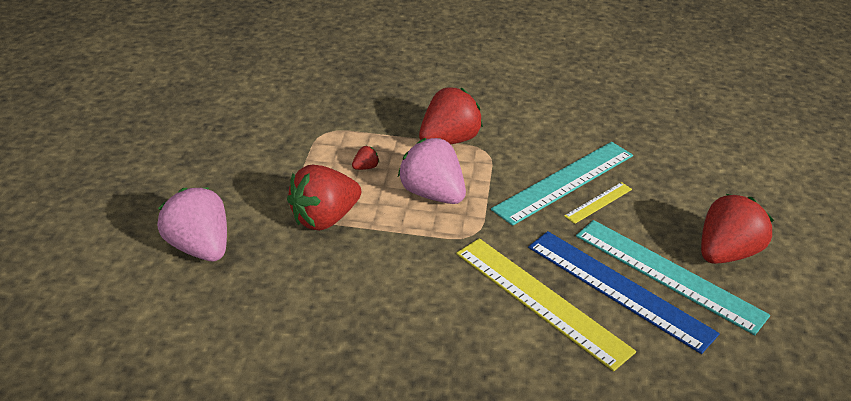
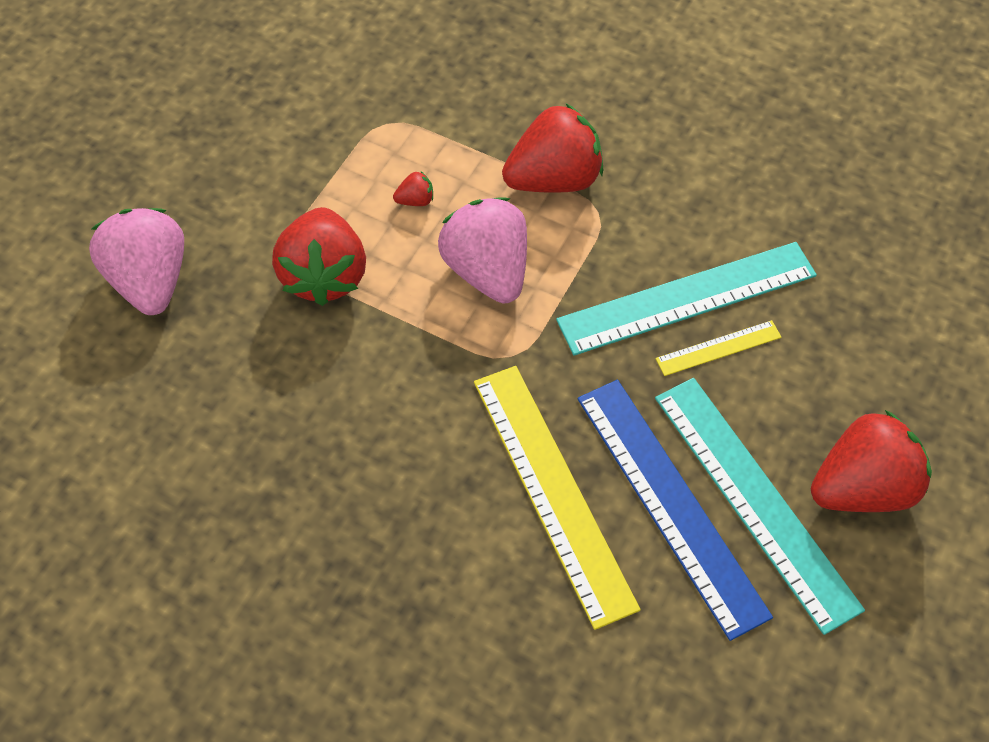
camera: 20 degrees right, 20 degrees up
red strawberry [287,165,361,231] -> red strawberry turned 75 degrees counterclockwise [272,207,366,306]

